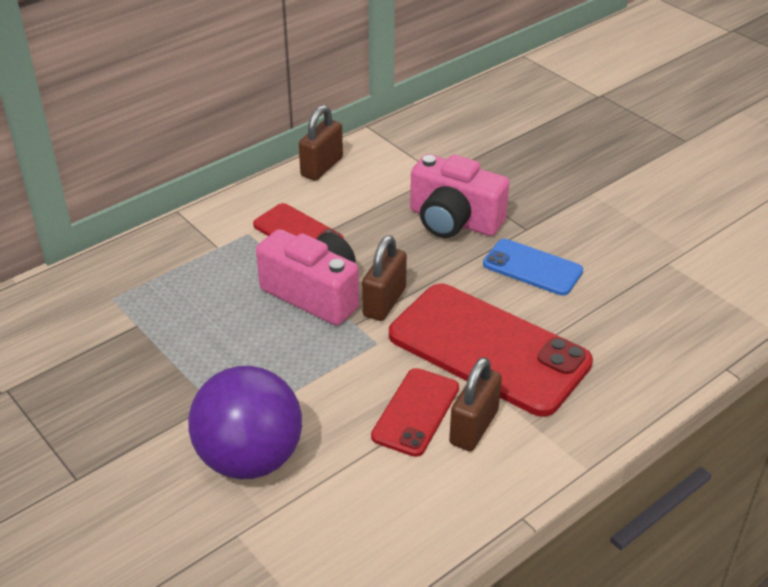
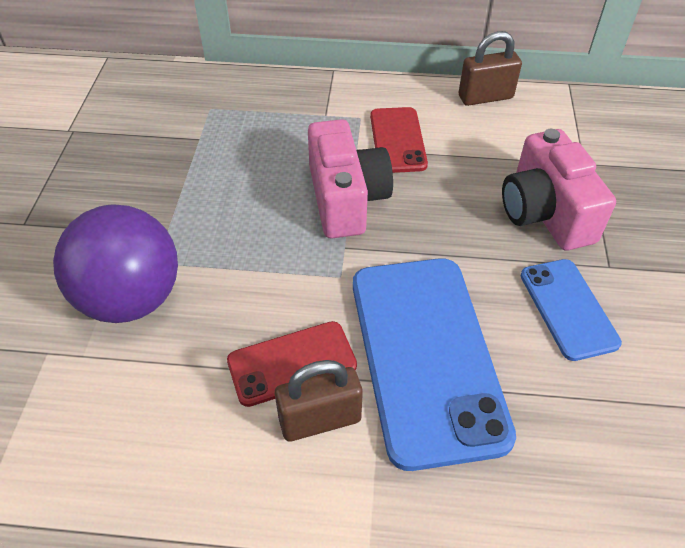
camera: 45 degrees right, 10 degrees up
brown padlock [362,235,407,321] -> none
red phone [389,283,593,417] -> blue phone [353,258,516,471]

